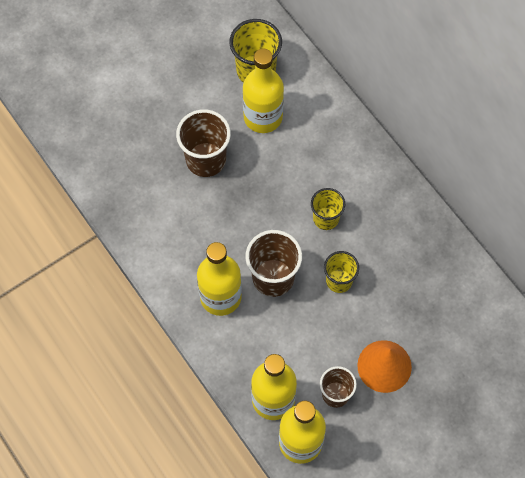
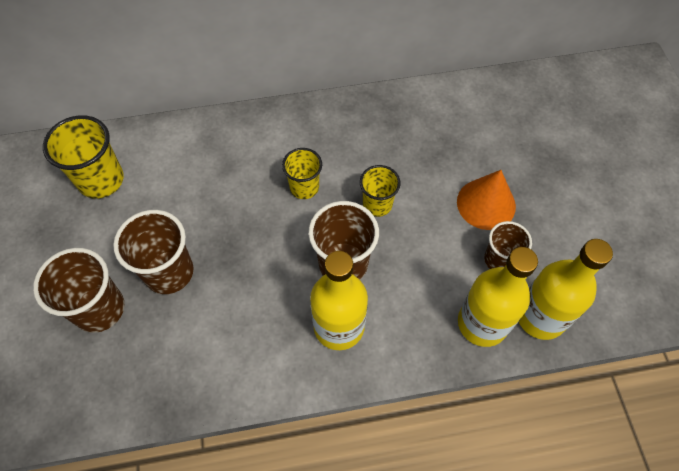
camera: 65 degrees left, 5 degrees down
yellow bottle [243,48,284,133] -> none
none -> brown cup [33,248,124,333]

